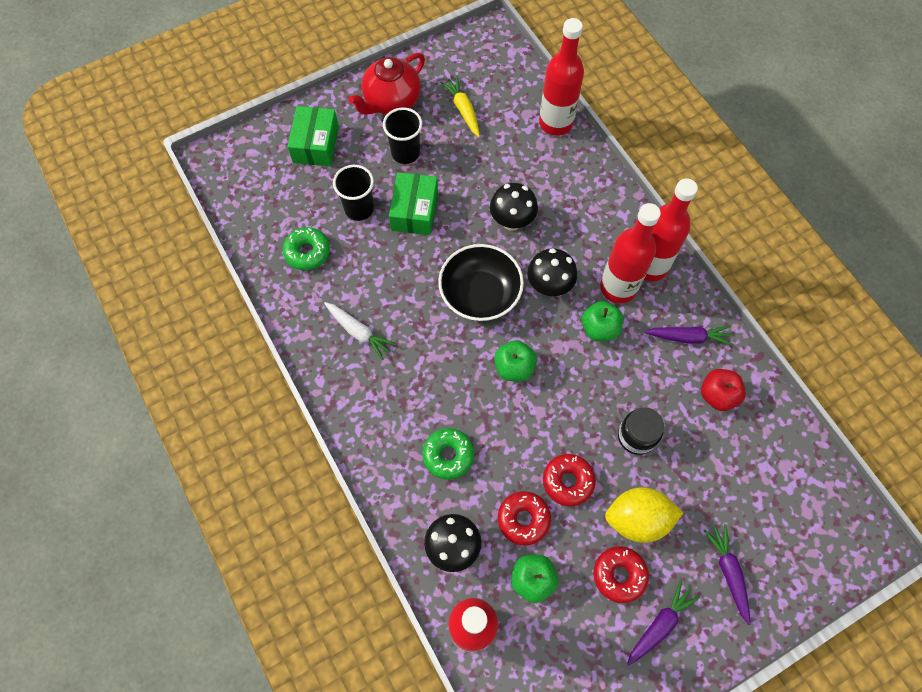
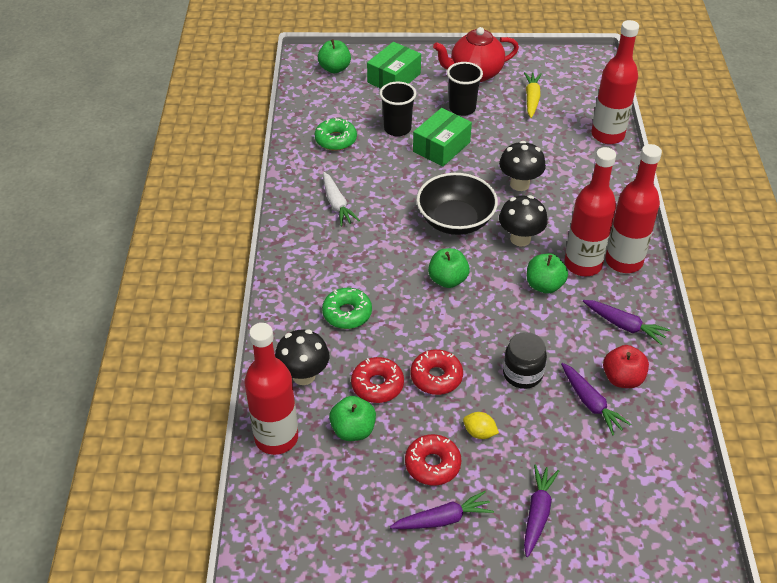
camera: 30 degrees right, 20 degrees down
yellow lemon [605,487,684,543] -> yellow lemon [463,412,499,439], size x0.48
none -> green apple [318,39,351,73]
none -> purple carrot [561,363,631,436]

